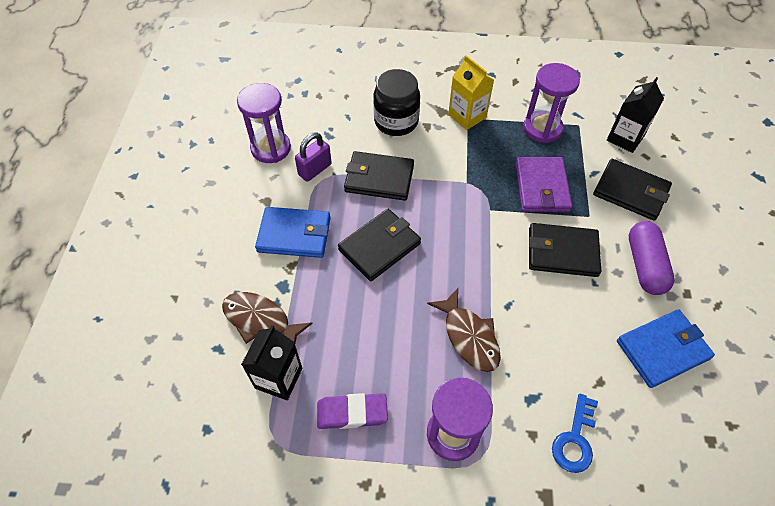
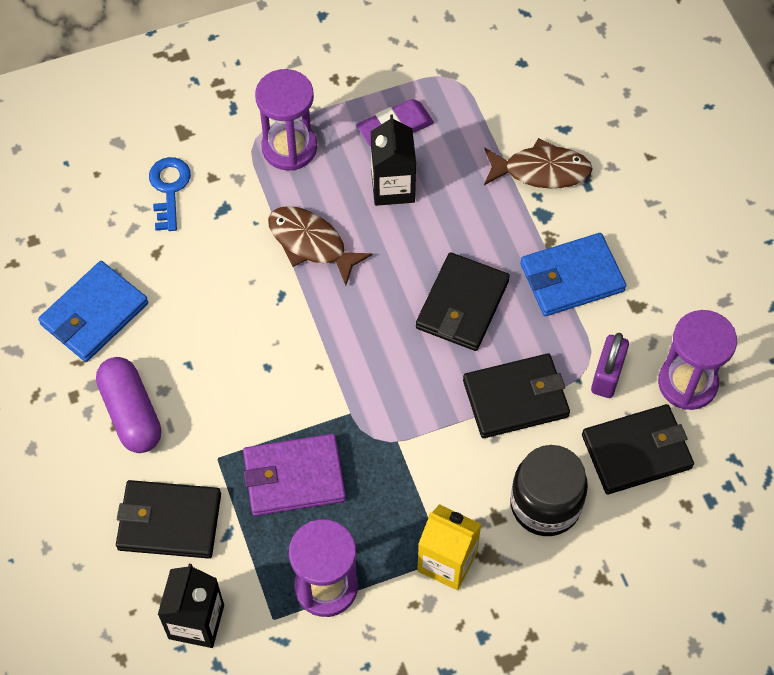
camera: 155 degrees right, 5 degrees up
black carton [241,325,302,400] -> black carton moved to [371,114,416,206]
purple wallet [515,157,572,212] -> purple wallet turned 75 degrees counterclockwise [243,434,346,516]
black wallet [529,223,601,277] -> black wallet moved to [582,404,694,494]

